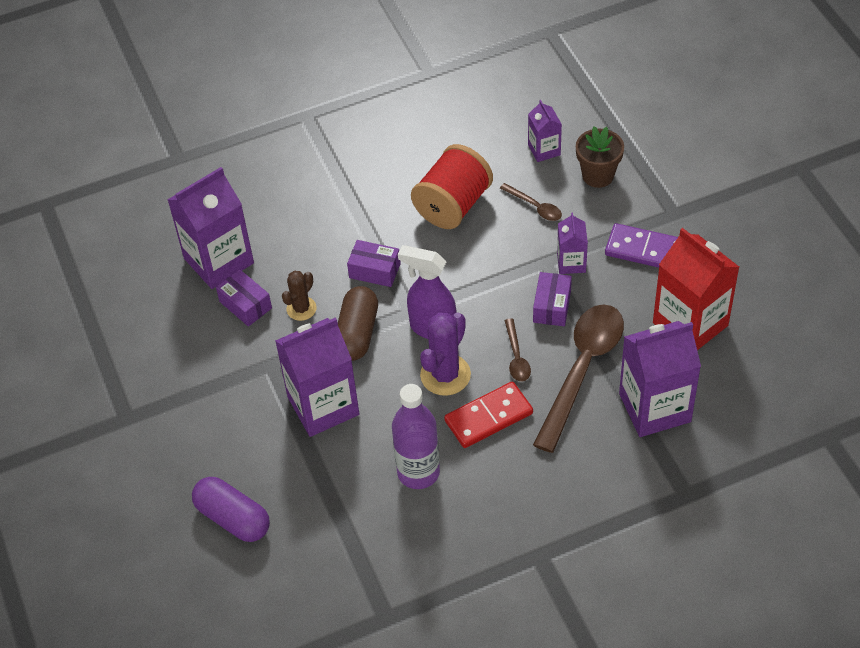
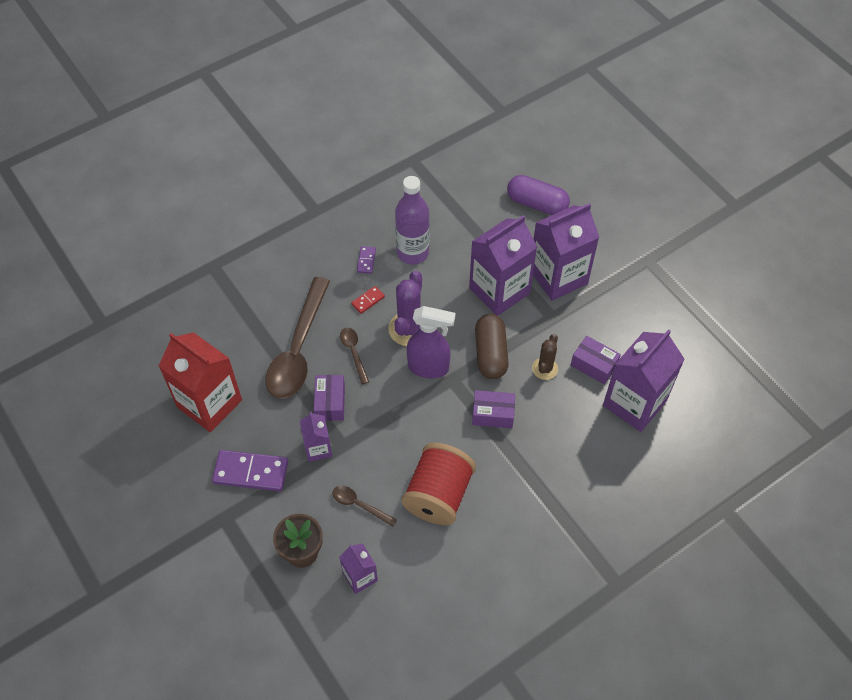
camera: 165 degrees right, 5 degrees up
red domino [444,381,533,448] -> red domino [351,286,385,314], size x0.49
purple carton [619,321,701,437] -> purple carton moved to [533,203,599,301]
none -> purple domino [357,246,376,274]

